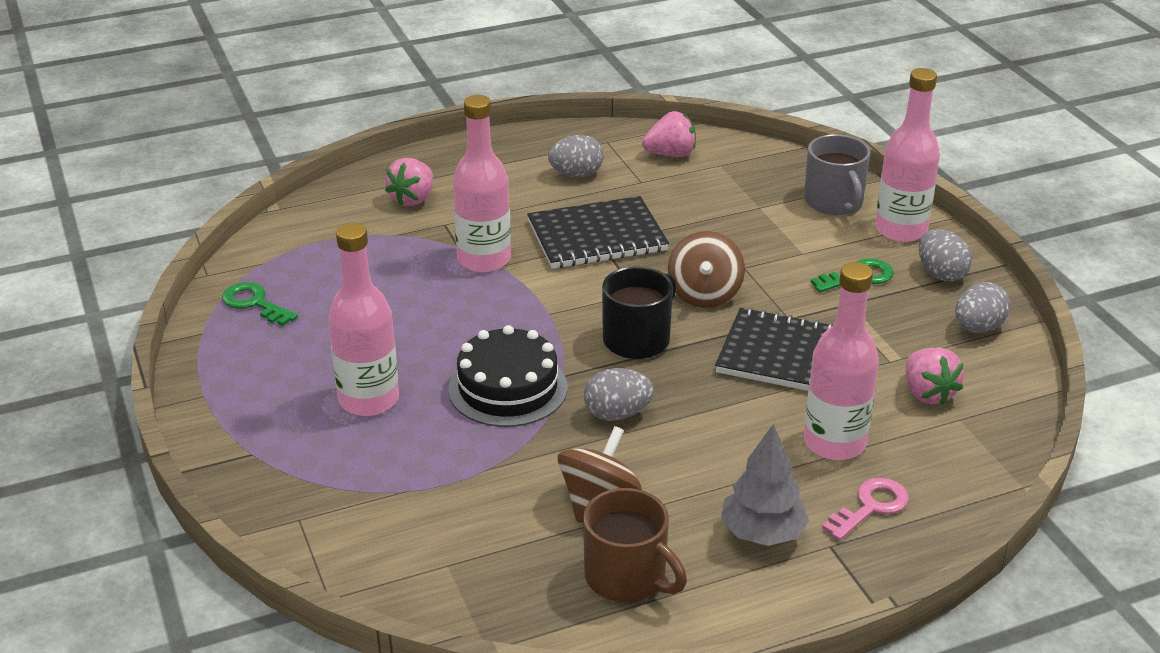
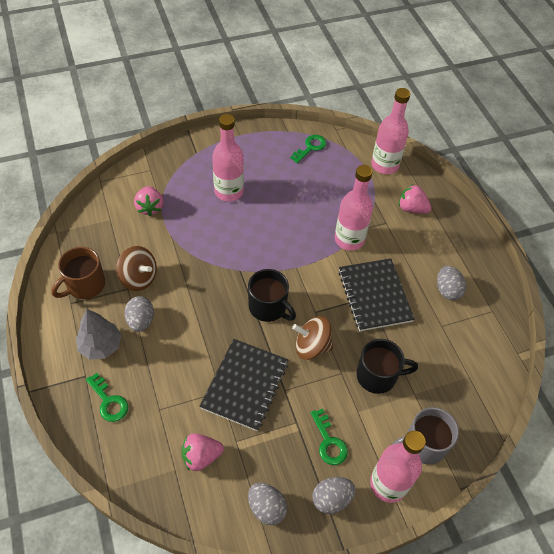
camera: 90 degrees right, 20 degrees up
black cake [448,325,568,427] -> none
grey egg [584,368,654,421] -> grey egg moved to [124,296,154,332]
pink strawberry [642,111,696,157] -> pink strawberry moved to [134,186,164,216]
pink bottle [804,262,879,460] -> pink bottle moved to [371,88,410,174]
pink key [822,478,909,541] -> green key [86,373,128,422]
none -> black mug [356,339,418,394]

